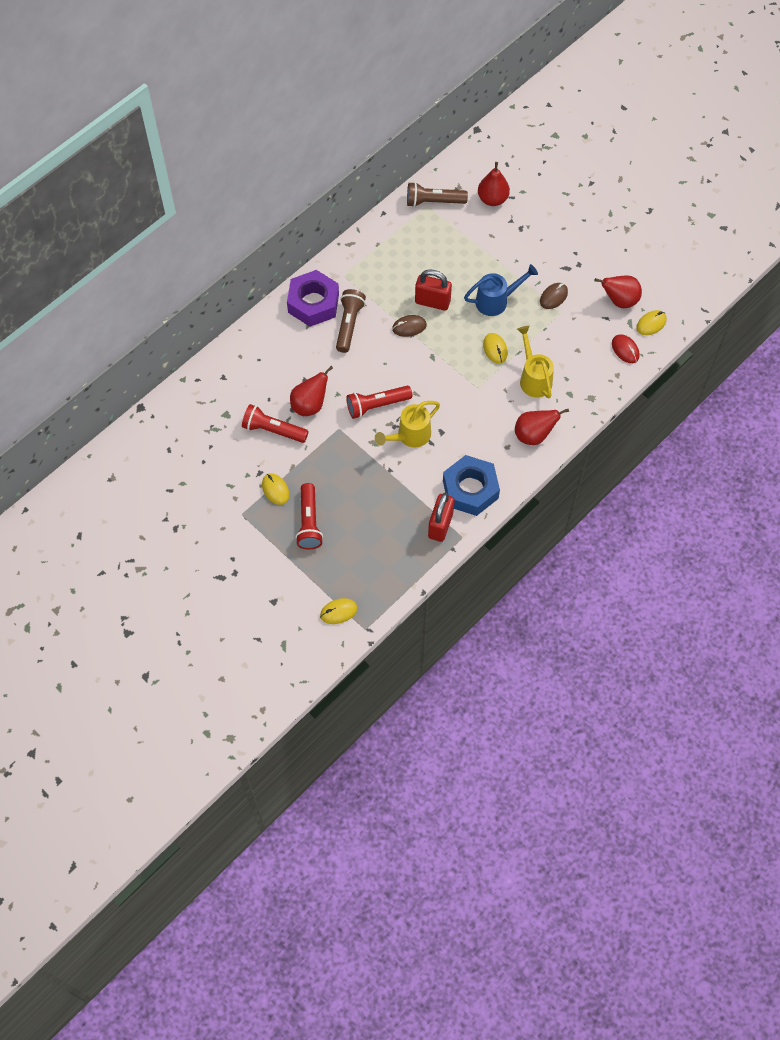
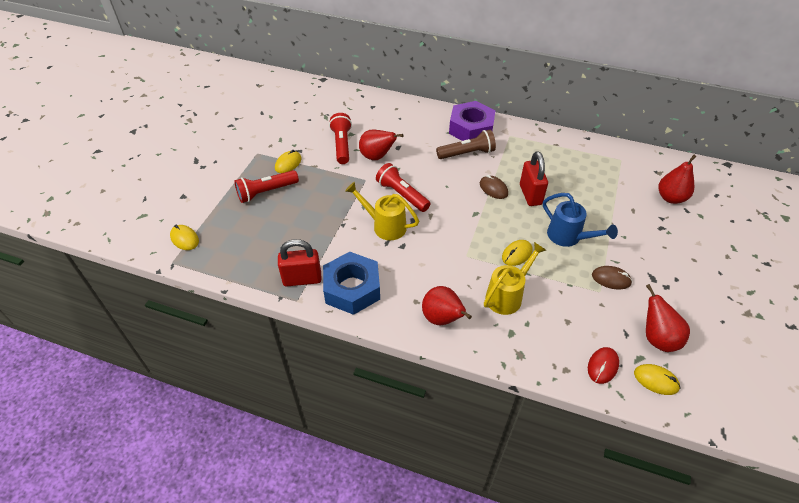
camera: 65 degrees right, 15 degrees down
brown flashlight [407,182,468,207] -> none

